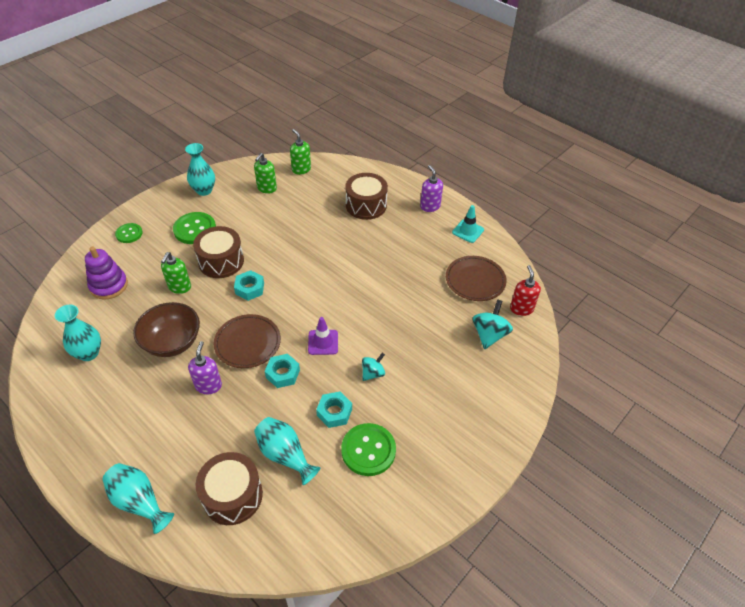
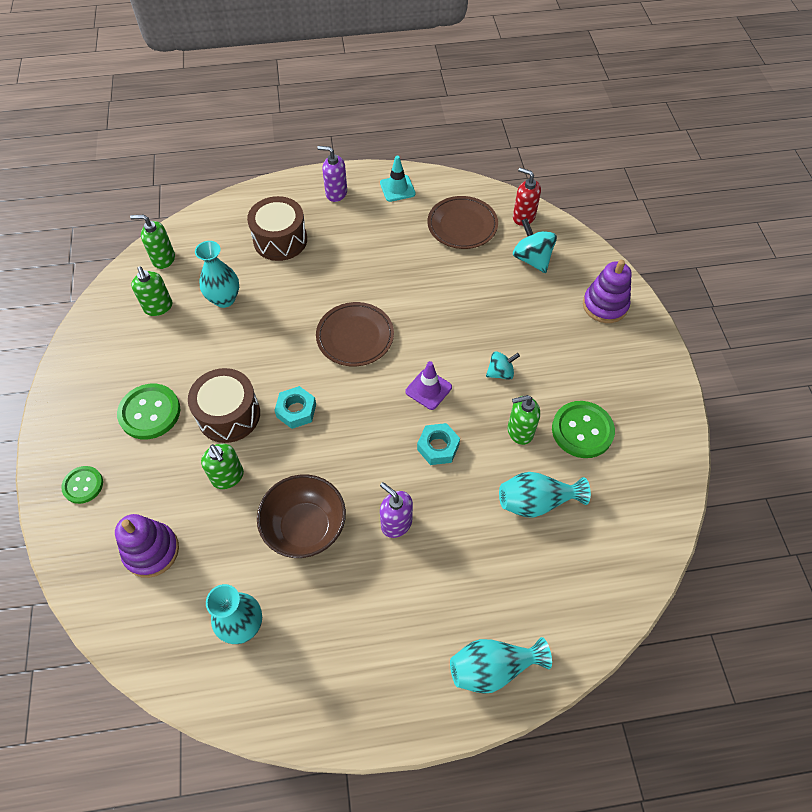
camera: 50 degrees left, 10 degrees up
turquoise vase [185,143,215,196] -> turquoise vase moved to [195,241,239,308]
brown drum [195,452,263,525] -> none
brown plate [214,314,281,368] -> brown plate moved to [316,302,394,366]
turquoise nut [316,392,352,428] -> green soap dispenser [508,395,540,445]
turquoise spinning top [362,353,385,381] -> turquoise spinning top turned 75 degrees clockwise [486,351,520,380]
none -> purple stacking toy [583,260,632,323]

